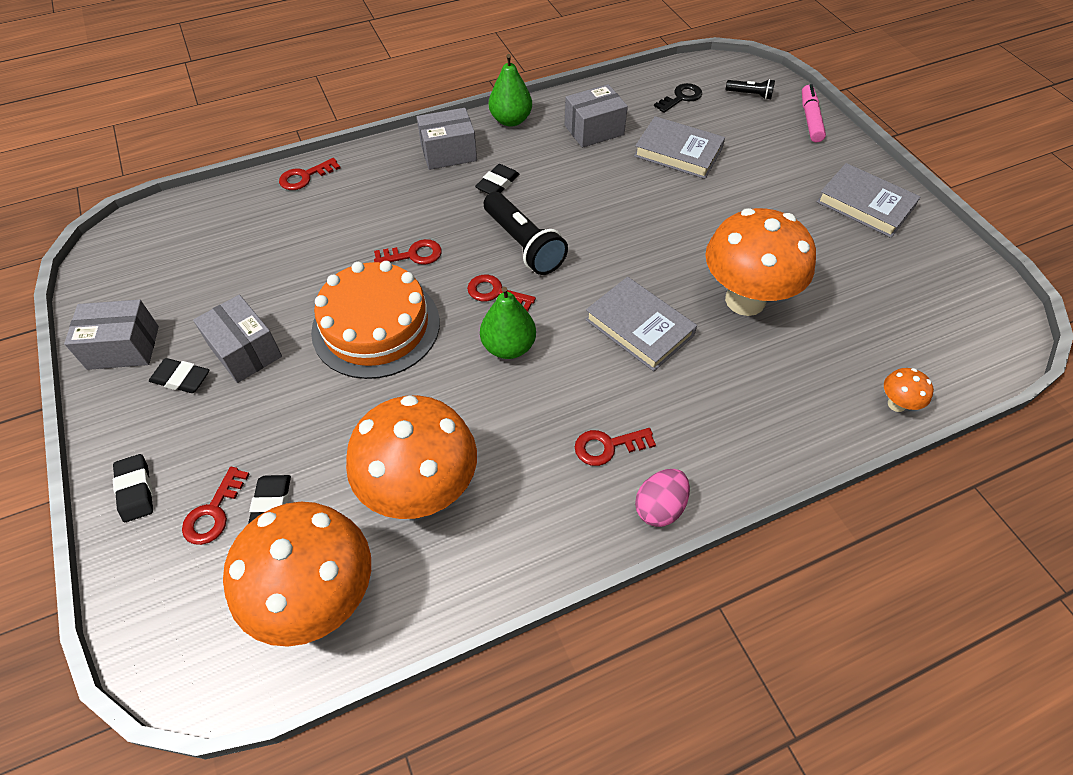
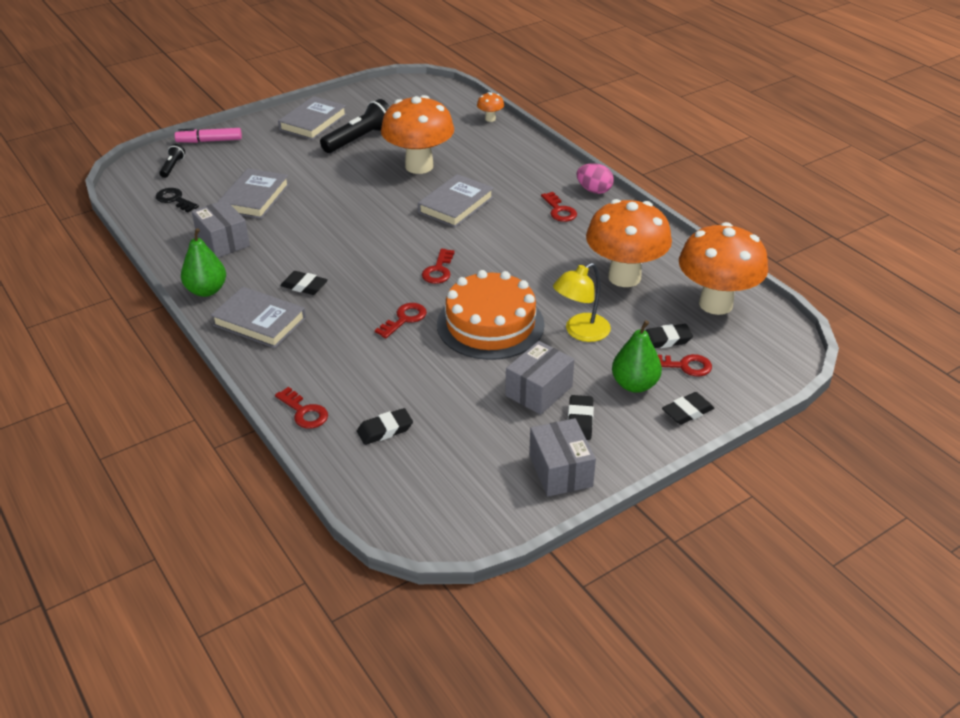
camera: 100 degrees left, 15 degrees down
red key [374,239,442,265] -> red key turned 60 degrees clockwise [375,303,427,338]
grey box [417,108,477,170] -> grey book [211,287,306,348]
green pear [480,287,536,359] -> green pear moved to [612,320,662,393]
black flashlight [484,192,568,275] -> black flashlight moved to [320,99,390,153]
none -> black eraser [357,408,413,445]
none -> yellow lamp [553,263,611,342]

